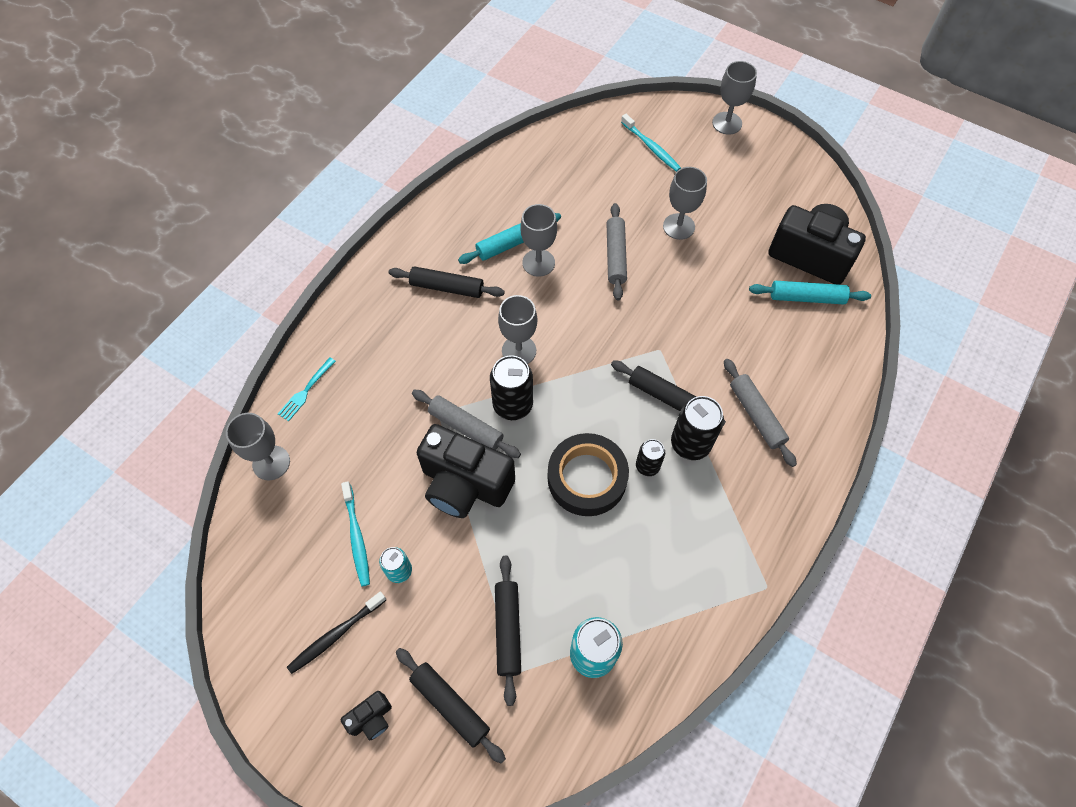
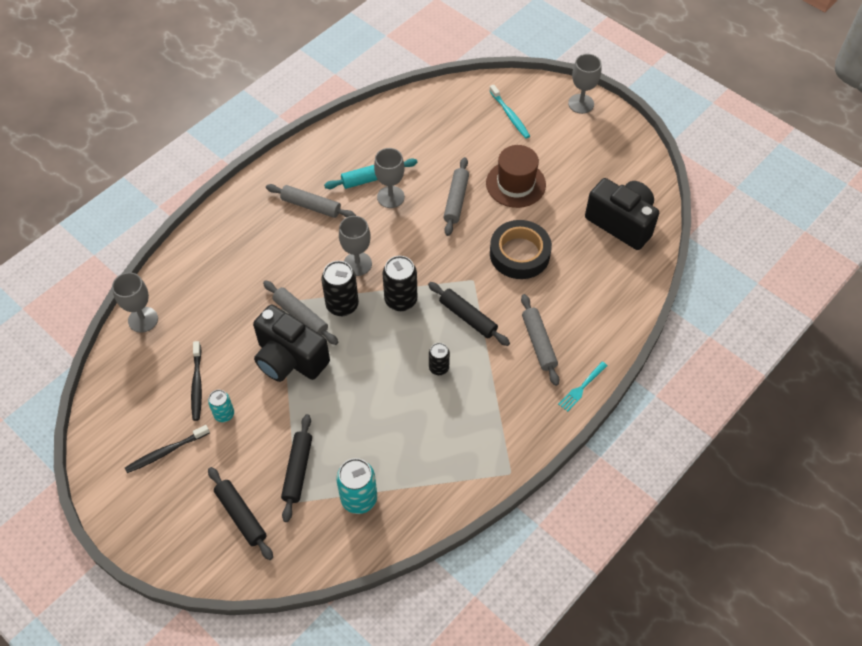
camera: 10 degrees right, 5 degrees down
turquoise fork [278,357,336,421] -> turquoise fork moved to [558,362,607,412]
turquoise toothbrush [341,481,370,587] -> black toothbrush [191,341,202,421]
black camera [341,691,392,741] -> none
black rolling pin [389,266,505,298] -> grey rolling pin [266,184,356,218]
black tape [547,433,629,516] -> black tape moved to [490,220,552,279]
grey goblet [663,167,707,240] -> brown hat [486,145,546,208]
black can [671,396,724,460] -> black can moved to [383,256,417,311]
turquoise rolling pin [749,281,871,304] -> none

